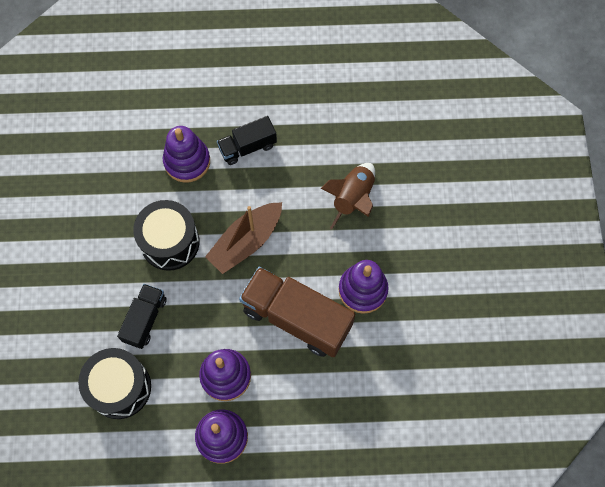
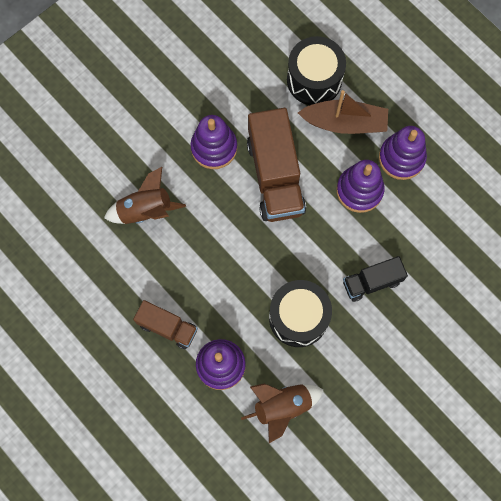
camera: 130 degrees left, 5 degrees up
black drum [78,348,151,419] -> black drum moved to [287,36,346,105]
brown boat [205,202,282,274] -> brown boat moved to [298,90,388,134]
black truck [217,116,277,165] -> brown truck [133,300,198,349]
none -> brown rocket [241,383,324,443]

